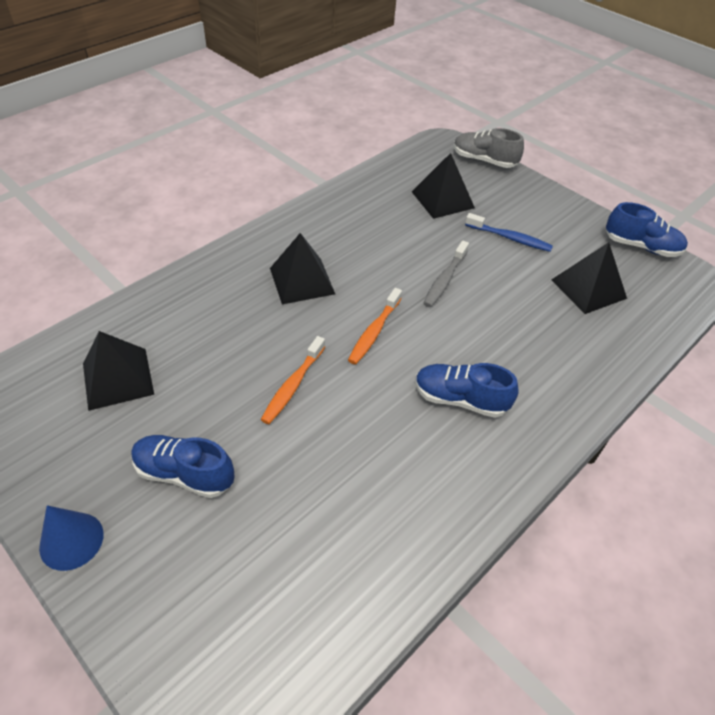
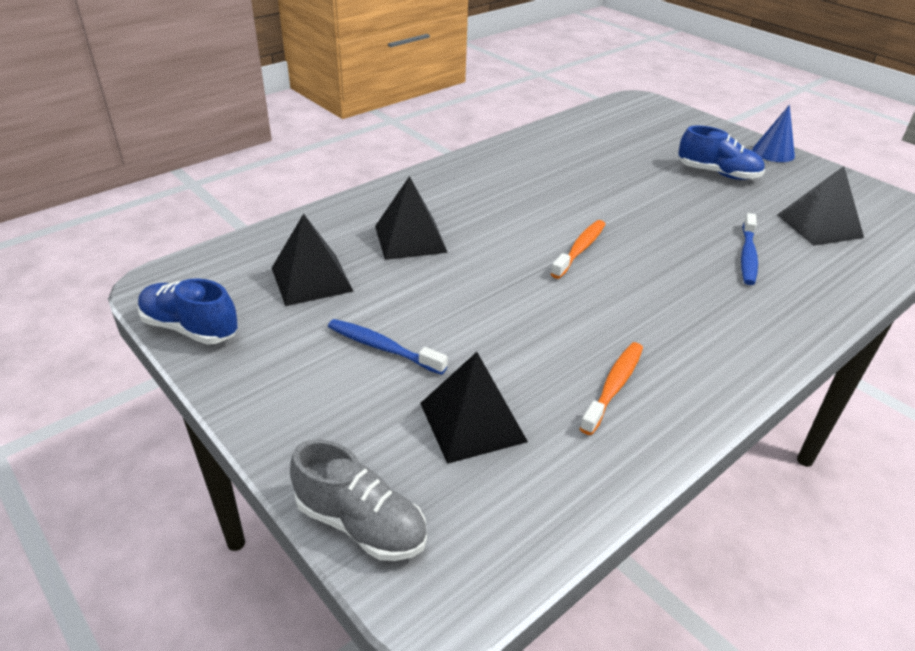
camera: 175 degrees left, 10 degrees down
orange toothbrush [261,336,325,424] -> orange toothbrush moved to [580,342,643,435]
black pyramid [270,233,335,304] -> black pyramid moved to [375,176,448,260]
blue shoe [415,363,519,418] -> none
grey toothbrush [423,241,469,307] -> none
none -> blue toothbrush [741,213,758,285]

